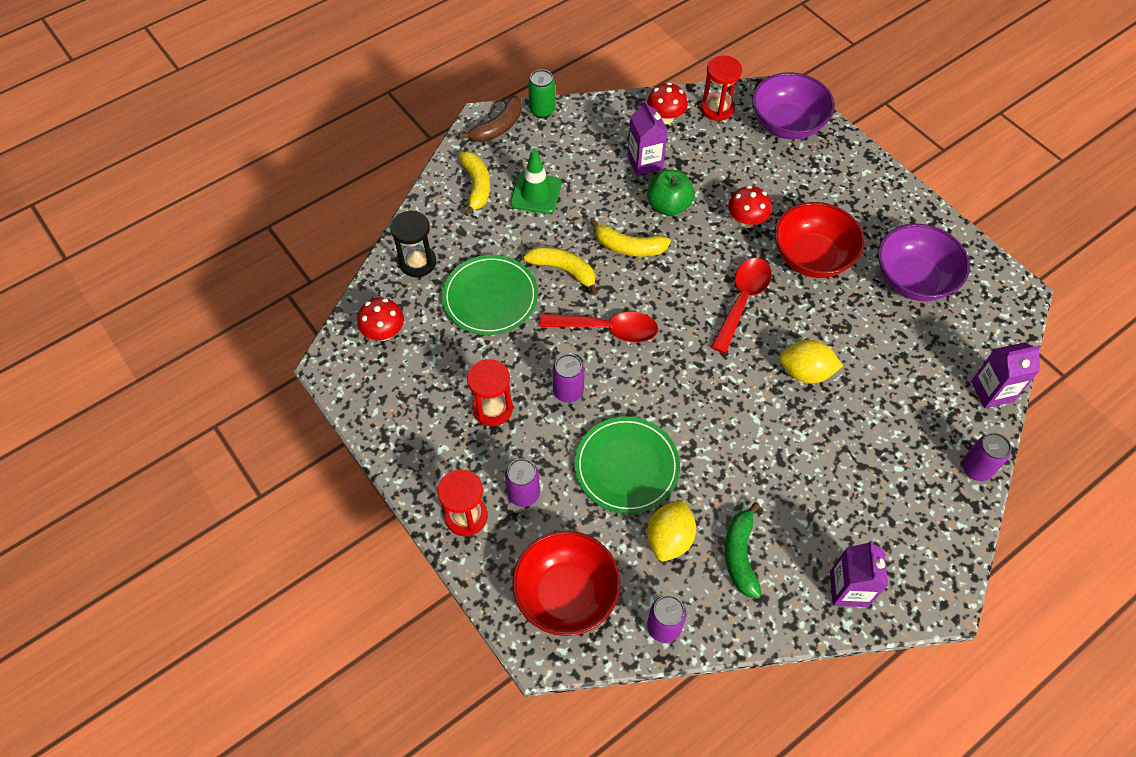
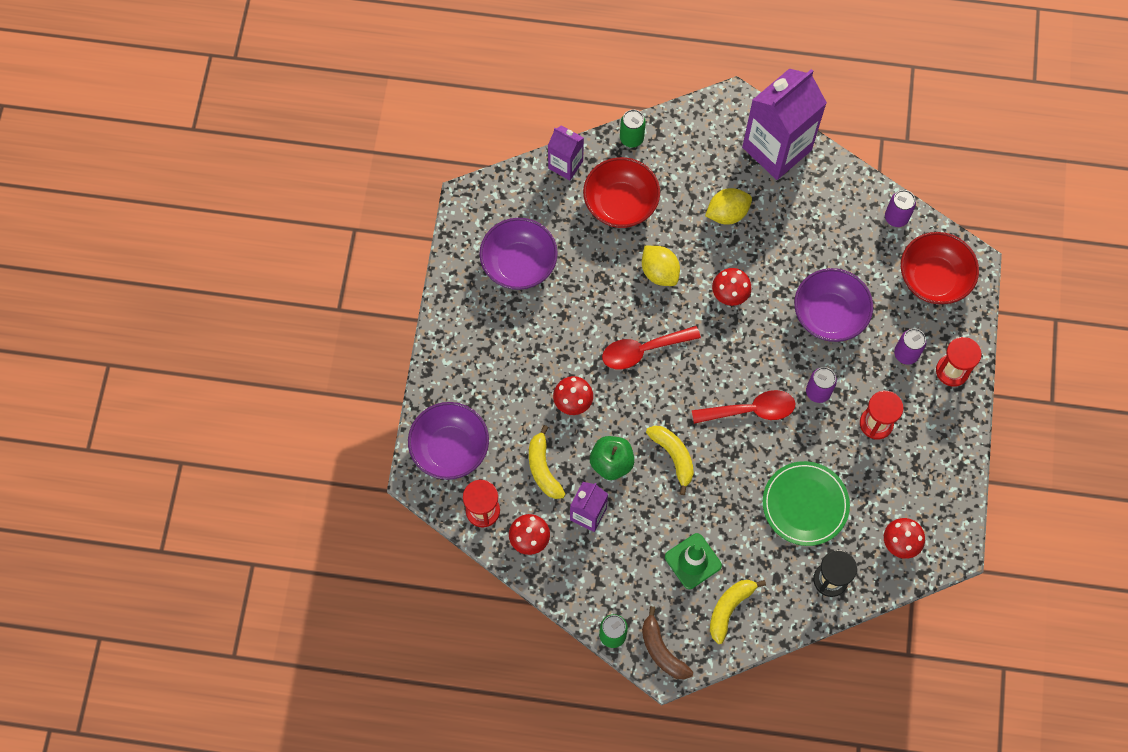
camera: 135 degrees left, 10 degrees up
brown banana [459,95,522,142] -> brown banana turned 120 degrees counterclockwise [642,606,693,680]
yellow banana [523,246,598,295] -> yellow banana moved to [529,425,565,499]
red spoon [539,312,658,343] -> red spoon turned 120 degrees clockwise [692,390,795,424]
green plate [574,417,680,514] -> purple bowl [794,268,873,342]
yellow lemon [647,499,696,561] -> yellow lemon moved to [705,188,752,225]
green banana [725,502,762,598] -> none
red bowl [775,202,865,278] -> red bowl moved to [583,157,660,228]
purple carton [830,541,888,607] -> purple carton [742,69,827,180], size x1.95
purple can [962,433,1011,481] -> green can [620,110,646,148]
none -> red mushroom [712,268,752,306]

